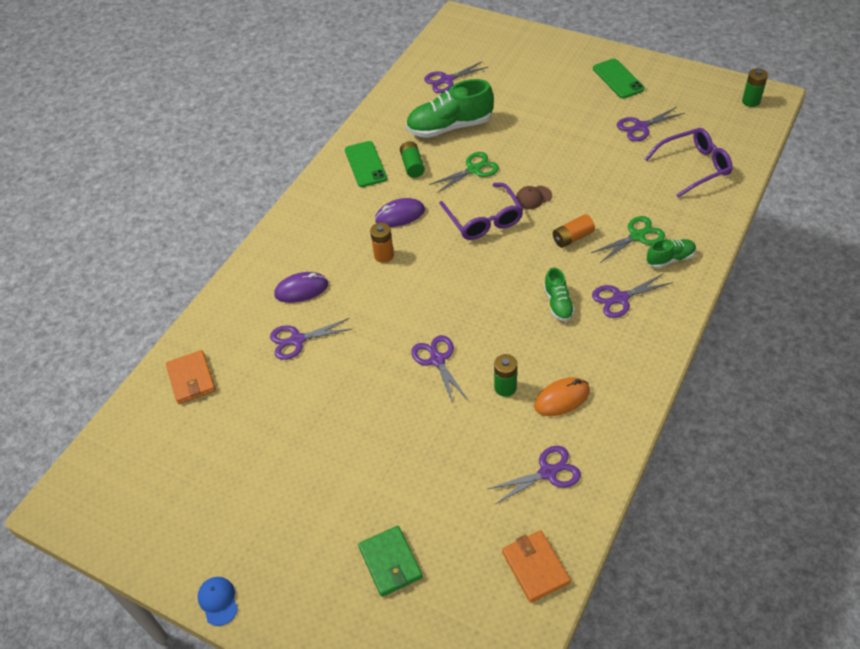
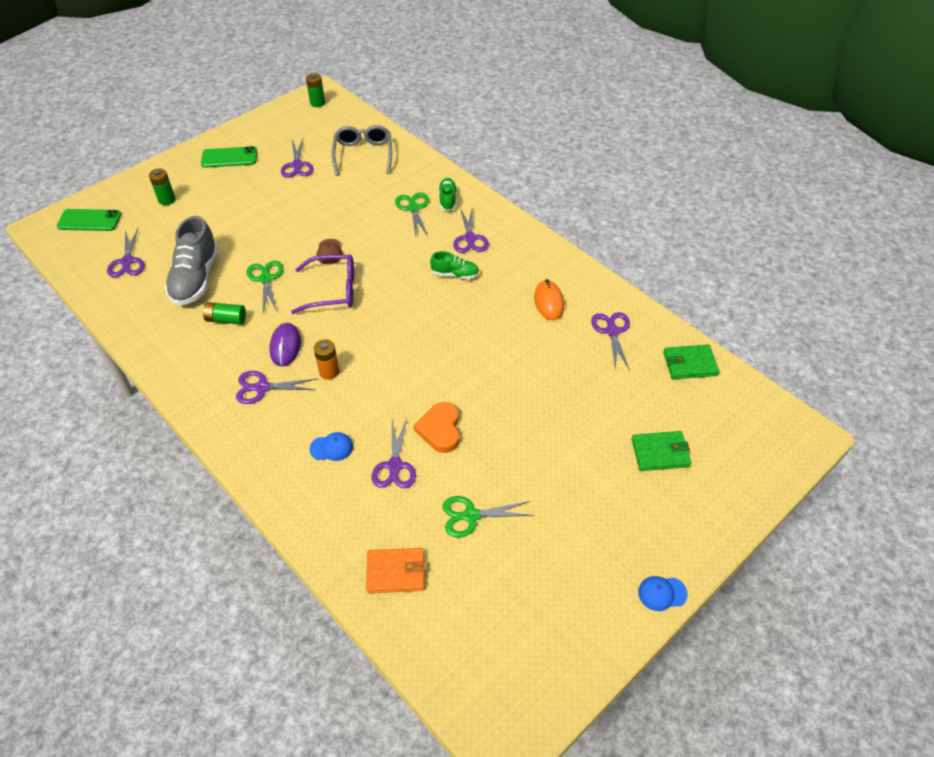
camera: 75 degrees left, 0 degrees up
purple mouse [274,272,328,303] -> blue cap [309,432,353,461]
green phone [345,141,387,187] -> green phone moved to [57,209,121,231]
green shoe [406,79,494,138] -> grey shoe [165,216,219,306]
purple scissors [411,335,468,404] -> purple scissors moved to [236,371,316,404]
green battery [494,354,517,397] -> green battery moved to [149,169,175,205]
orange wallet [502,530,571,603] -> green wallet [663,344,719,379]
orange battery [553,214,595,248] -> none
purple glasses [645,128,733,198] -> grey glasses [332,125,392,176]
none -> orange heart [414,402,459,453]
none -> green scissors [443,496,533,538]

